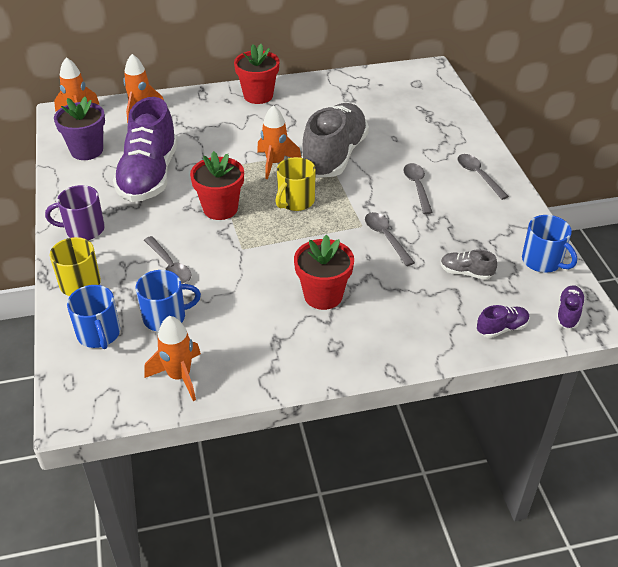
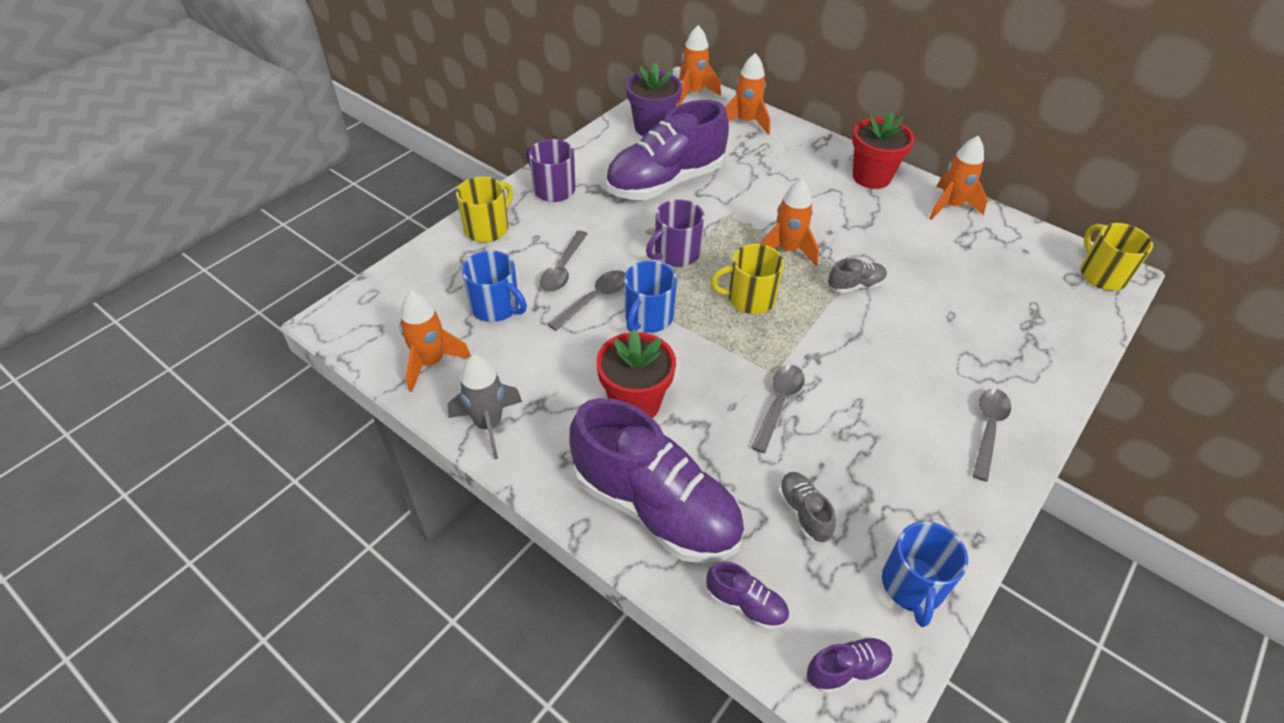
camera: 50 degrees right, 5 degrees up
blue mug [67,285,120,349] -> blue mug moved to [624,261,677,333]
red flower pot [190,151,244,220] -> purple mug [646,199,704,267]
grey shoe [301,103,369,178] -> grey shoe [828,258,887,293], size x0.41
grey spoon [403,163,433,214] -> grey spoon moved to [548,270,625,331]
none -> grey rocket [448,354,522,459]
none -> purple shoe [569,398,744,563]
none -> orange rocket [929,136,988,220]
none -> yellow mug [1080,223,1153,290]

